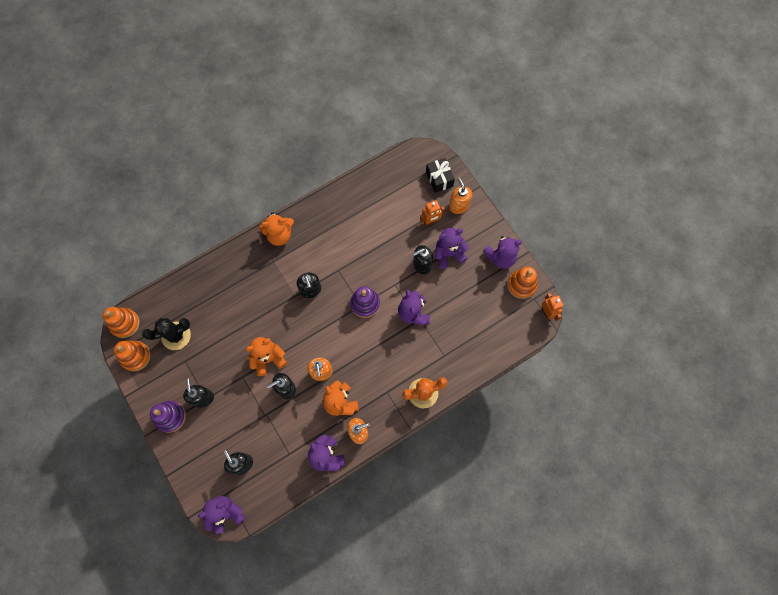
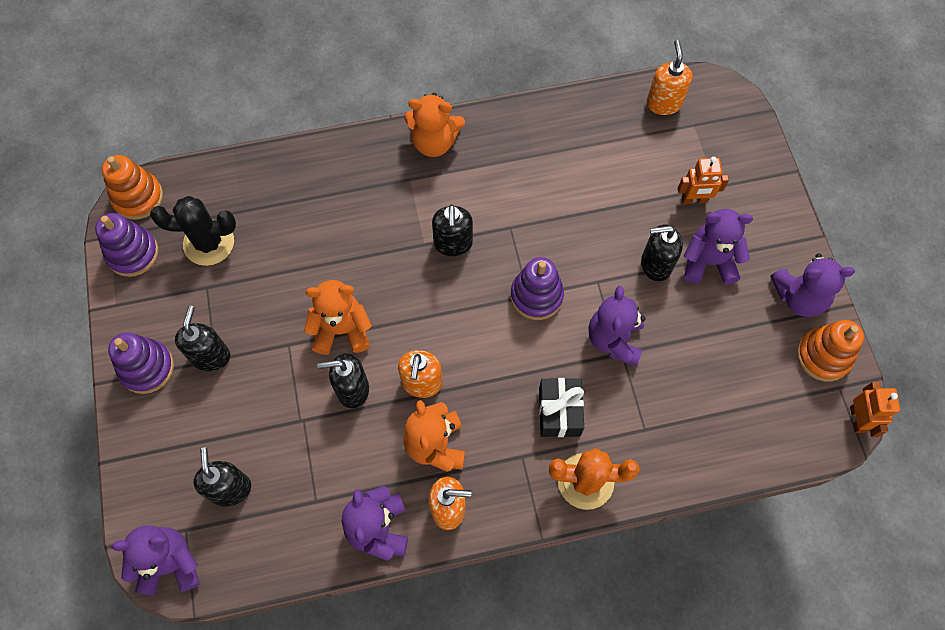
camera: 20 degrees right, 5 degrees down
orange stacking toy [114,341,151,371] -> purple stacking toy [95,213,159,277]
black gift [426,158,455,193] -> black gift moved to [539,378,584,437]
orange soap dispenser [449,177,472,214] -> orange soap dispenser moved to [647,40,692,115]

